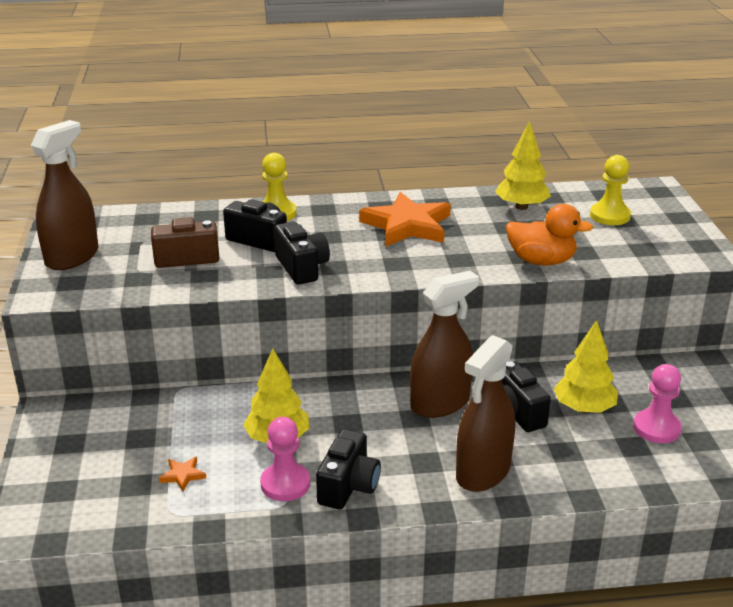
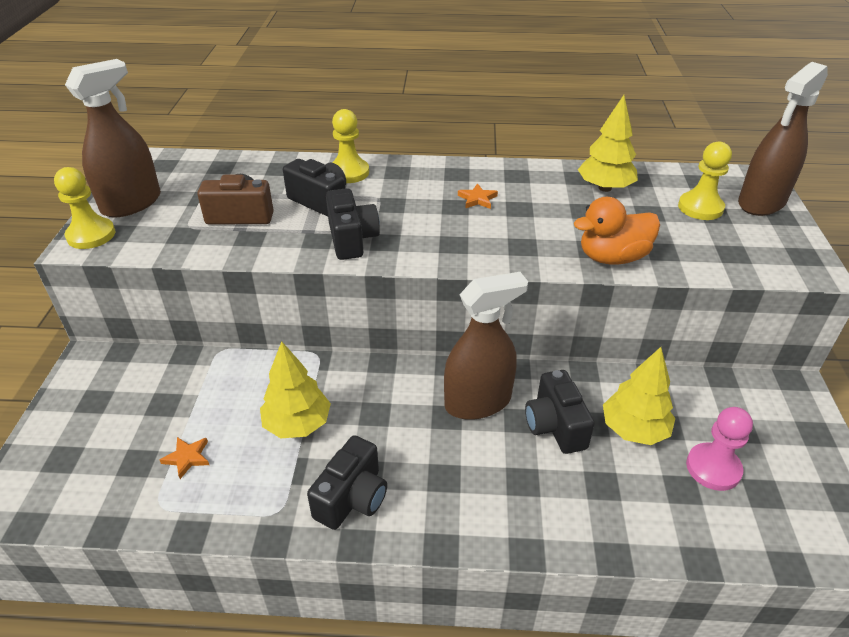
camera: 10 degrees right, 10 degrees up
pink pawn [260,417,310,501] -> none
orange star [359,192,451,247] -> orange star [458,183,498,209], size x0.41
brown spray bottle [456,335,515,492] -> brown spray bottle moved to [738,62,828,216]
orange duck [506,204,594,266] -> orange duck turned 135 degrees clockwise [574,197,660,265]
none -> yellow pawn [54,167,115,249]

